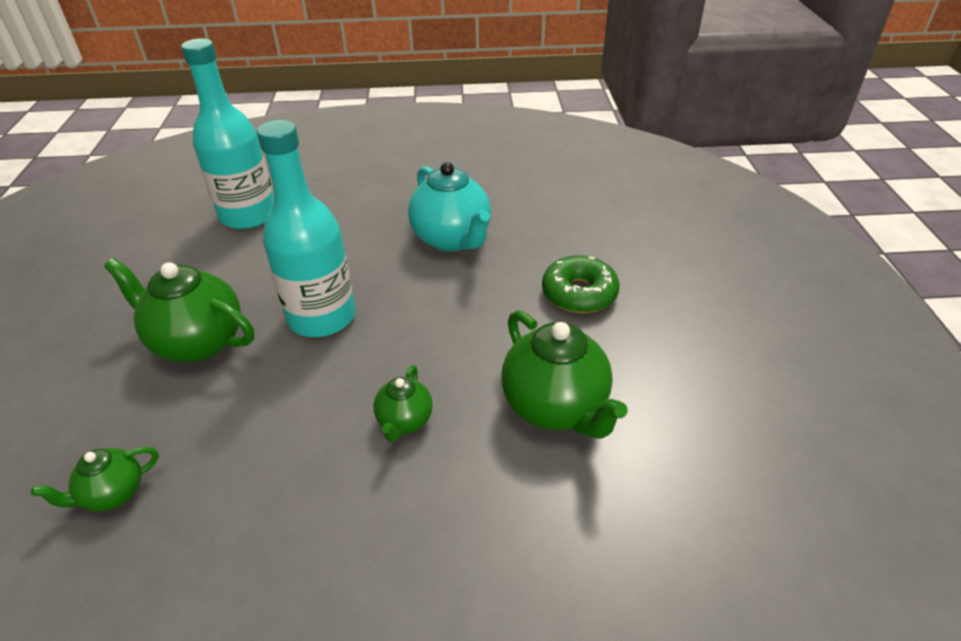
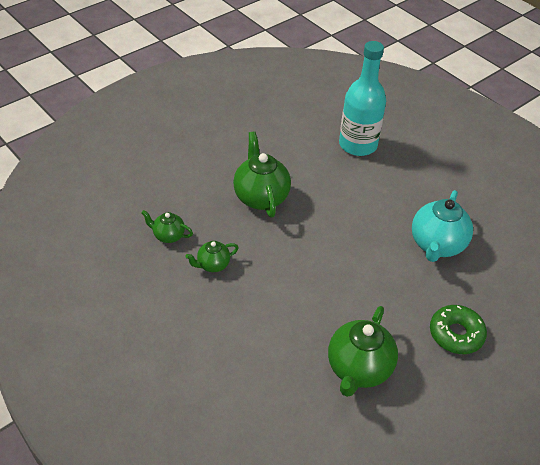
camera: 50 degrees right, 5 degrees up
turquoise bottle [257,120,355,337] -> none
green teapot [373,365,433,442] -> green teapot moved to [185,241,239,272]

